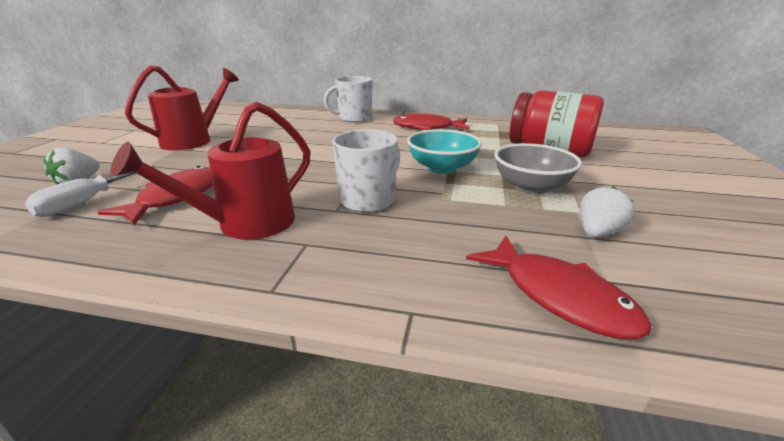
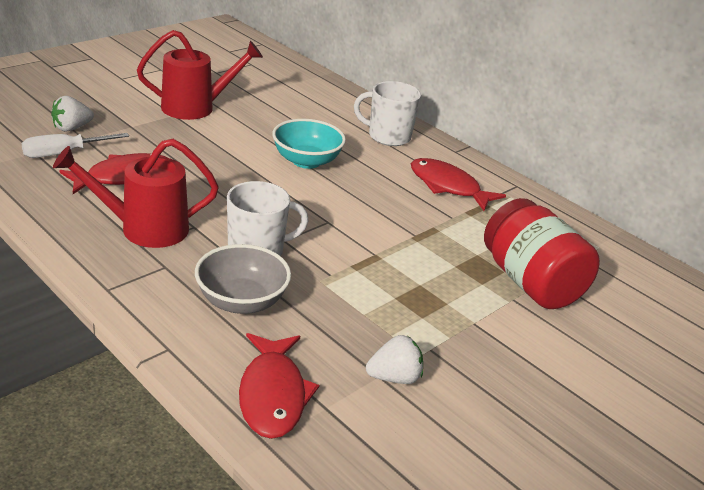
camera: 30 degrees right, 5 degrees up
turquoise bowl [407,129,482,174] -> turquoise bowl moved to [272,119,346,169]
grey bowl [494,143,582,194] -> grey bowl moved to [195,244,291,314]

